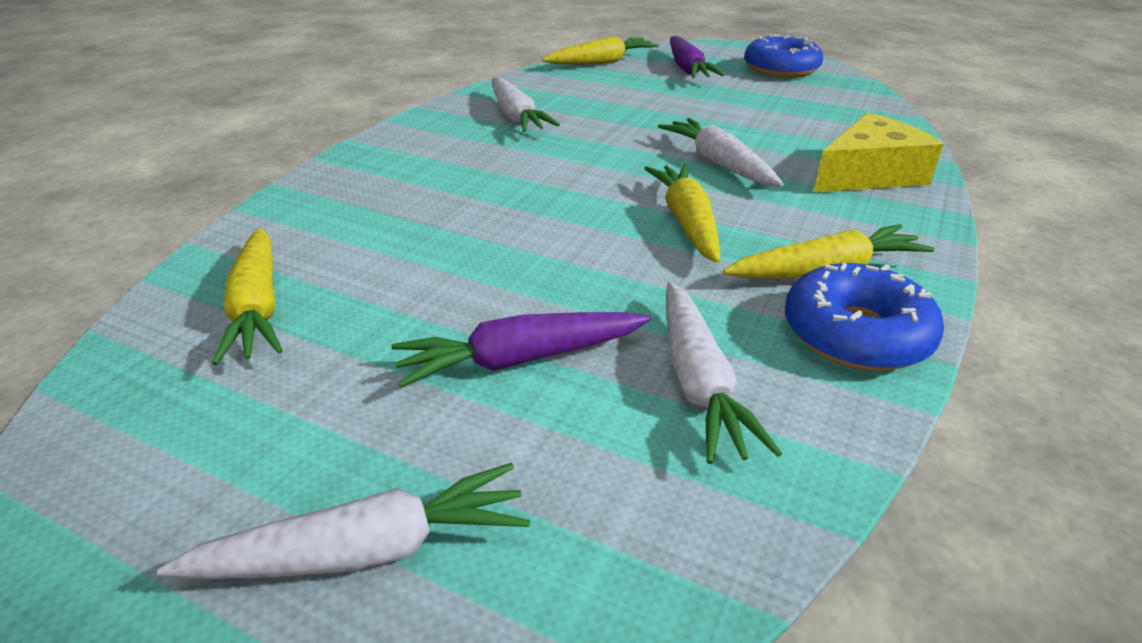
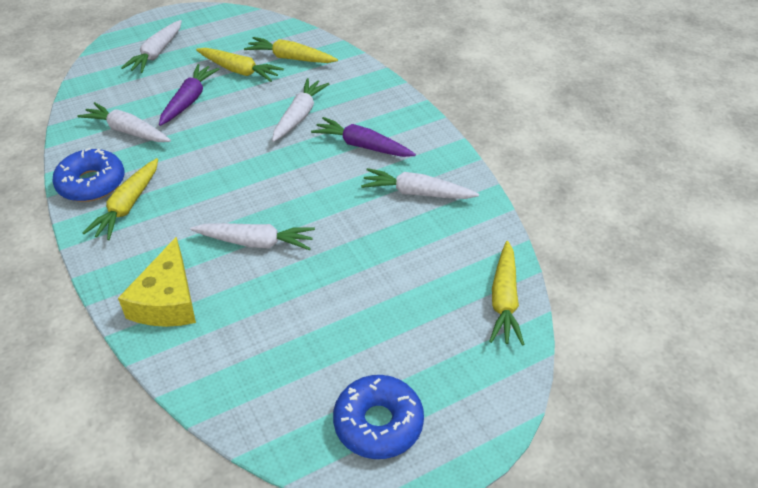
camera: 125 degrees right, 10 degrees up
yellow carrot [644,164,720,263] -> yellow carrot moved to [196,48,284,82]
purple carrot [670,36,724,78] -> purple carrot moved to [311,117,416,157]
none -> white carrot [272,78,329,142]

